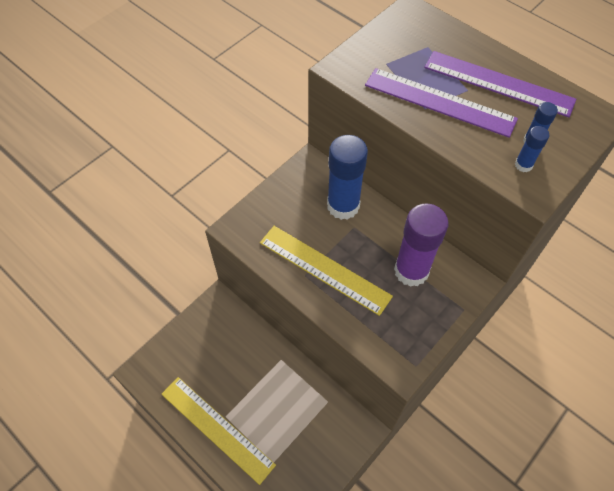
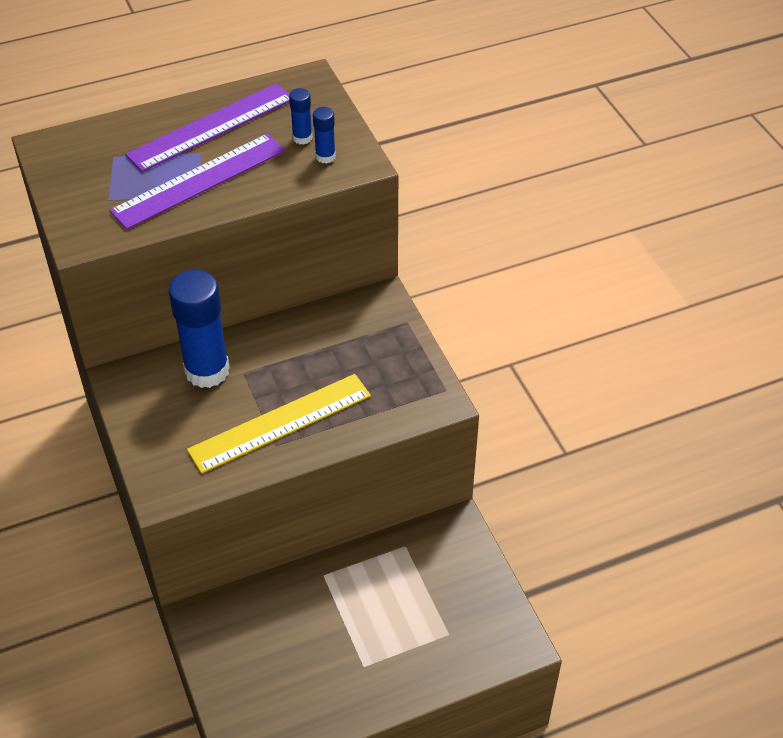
camera: 65 degrees left, 10 degrees down
yellow ruler [161,377,276,485] -> none
purple glue stick [394,203,448,287] -> none

